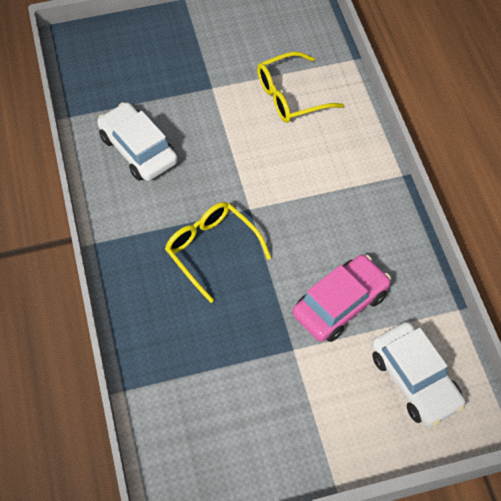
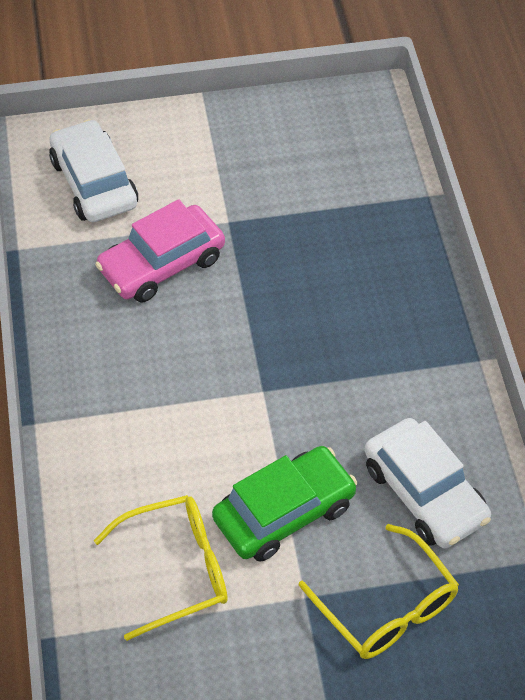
camera: 175 degrees left, 5 degrees down
yellow glasses [165,202,271,303] -> yellow glasses moved to [298,524,459,659]
none -> green car [212,446,357,562]

